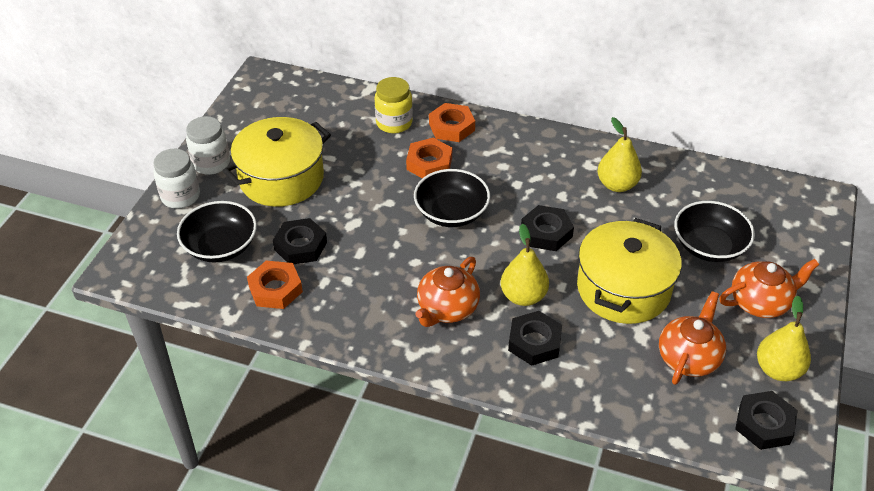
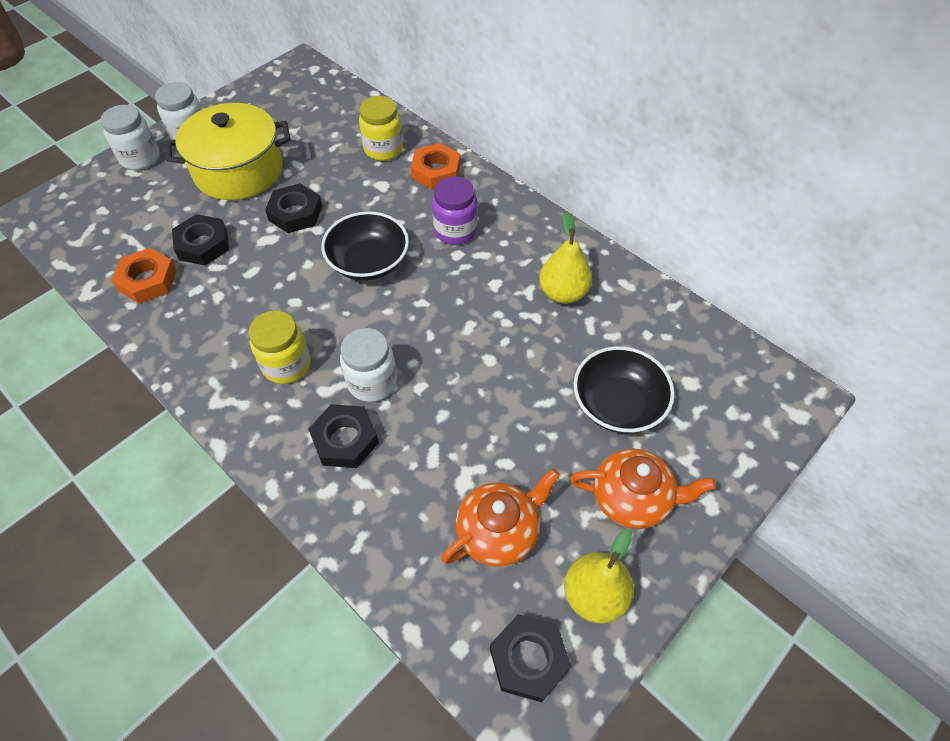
camera: 25 degrees right, 10 degrees up
black bowl [177,201,257,262] -> none
orange nut [406,138,452,178] -> none
orange teapot [416,257,480,327] -> yellow jar [249,310,311,384]
yellow pear [501,224,549,306] -> white jar [340,328,397,402]
black nut [521,205,574,251] -> black nut moved to [265,183,322,233]
yellow pot [577,218,682,324] -> none
none -> purple jar [432,176,478,245]

